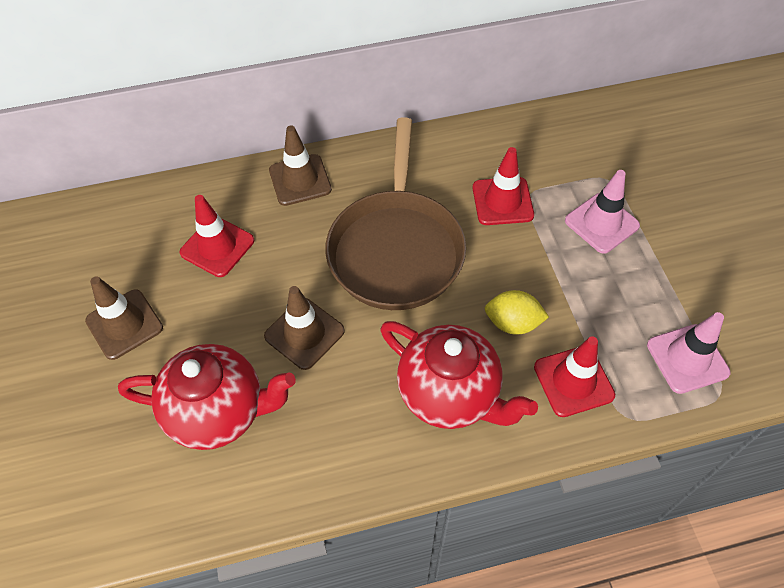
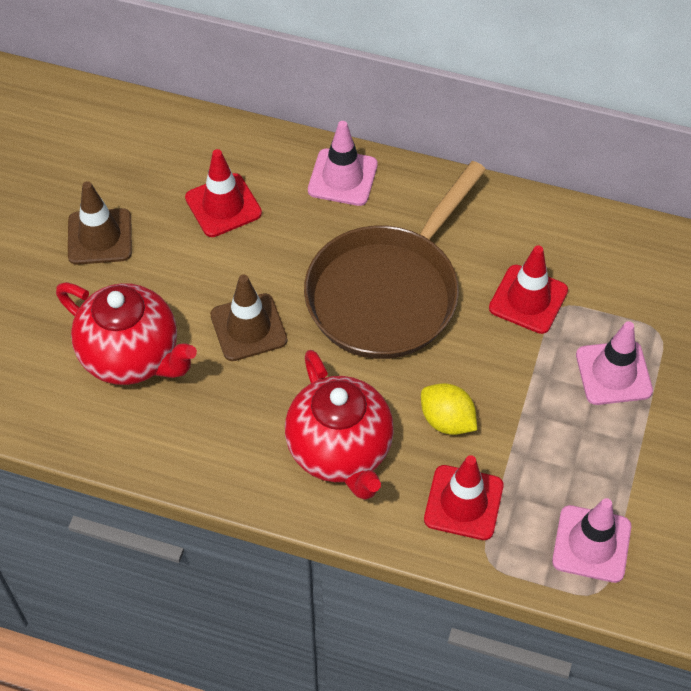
camera: 30 degrees right, 0 degrees up
brown traffic cone [269,125,332,206] -> pink traffic cone [308,121,378,206]

